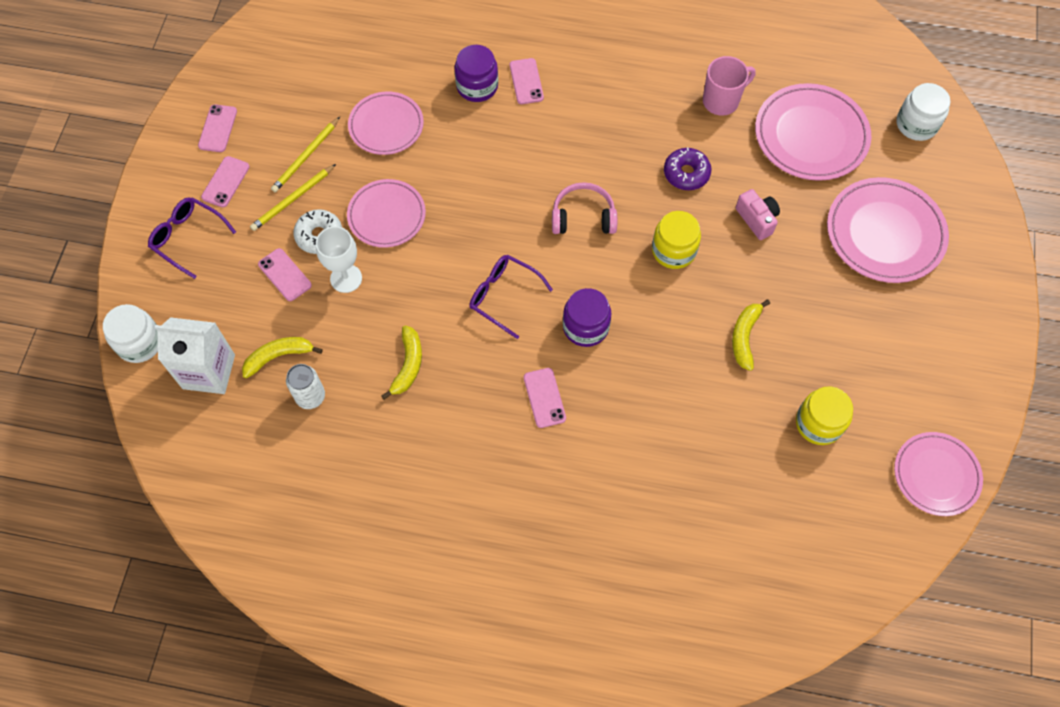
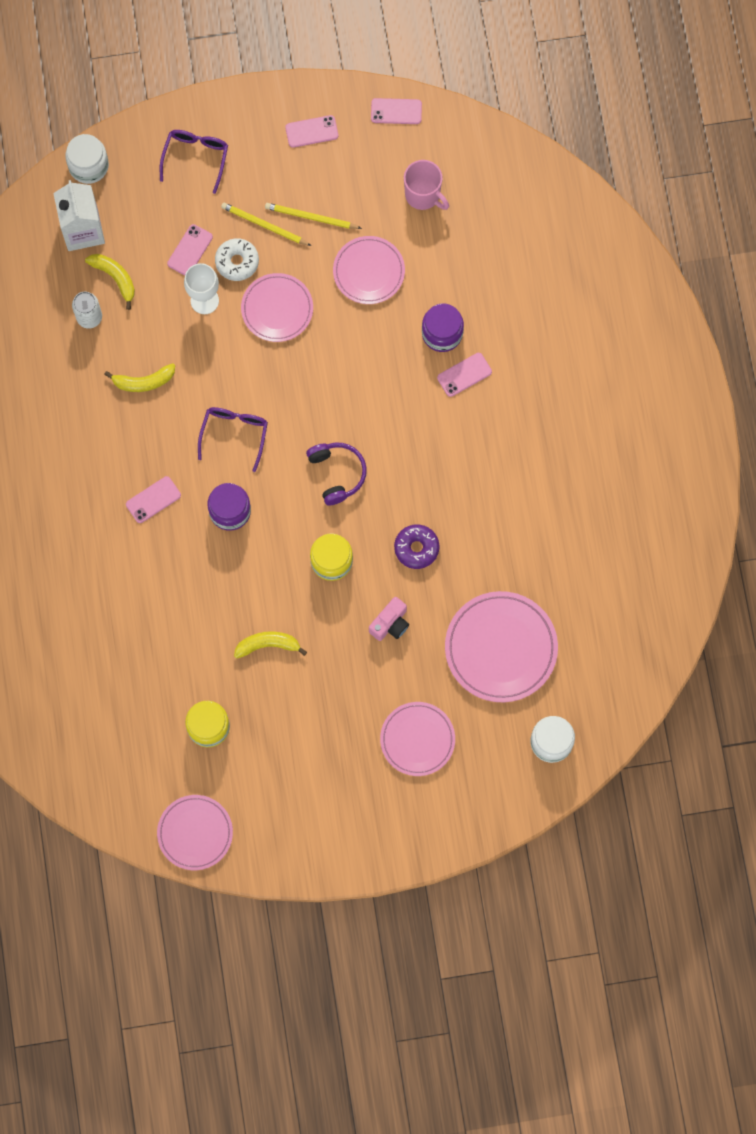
camera: 70 degrees right, 10 degrees up
pink phone [201,156,249,207] -> pink phone moved to [371,98,422,124]
pink headphones [552,182,617,234] -> purple headphones [306,442,367,505]
pink mug [703,56,756,116] -> pink mug moved to [404,160,449,210]
pink plate [827,177,949,283] -> pink plate [380,702,455,776], size x0.66

